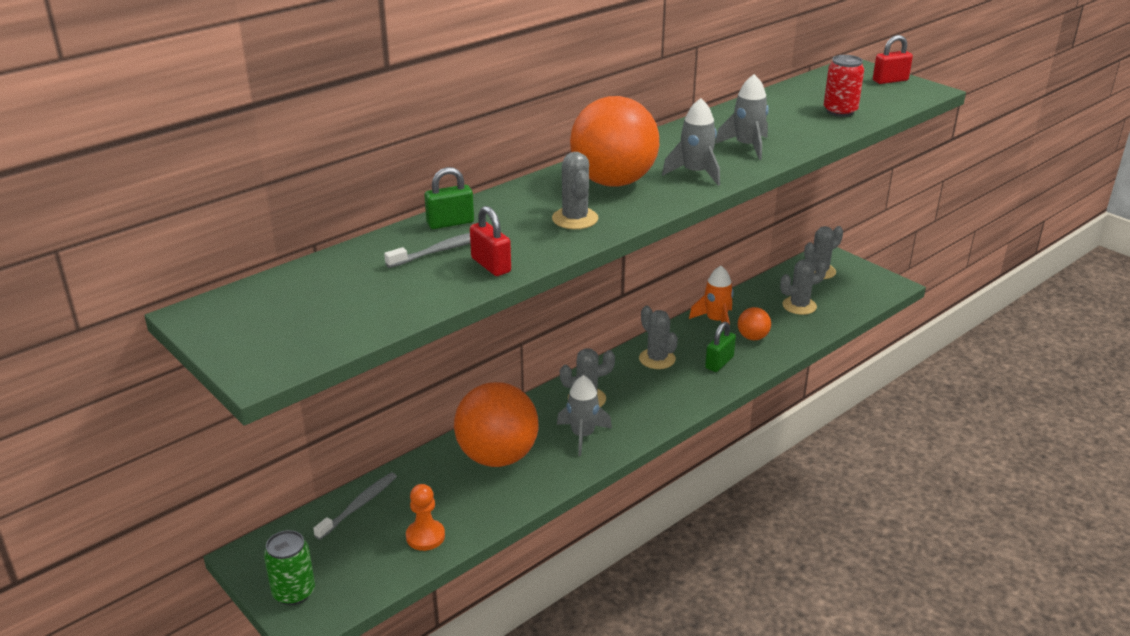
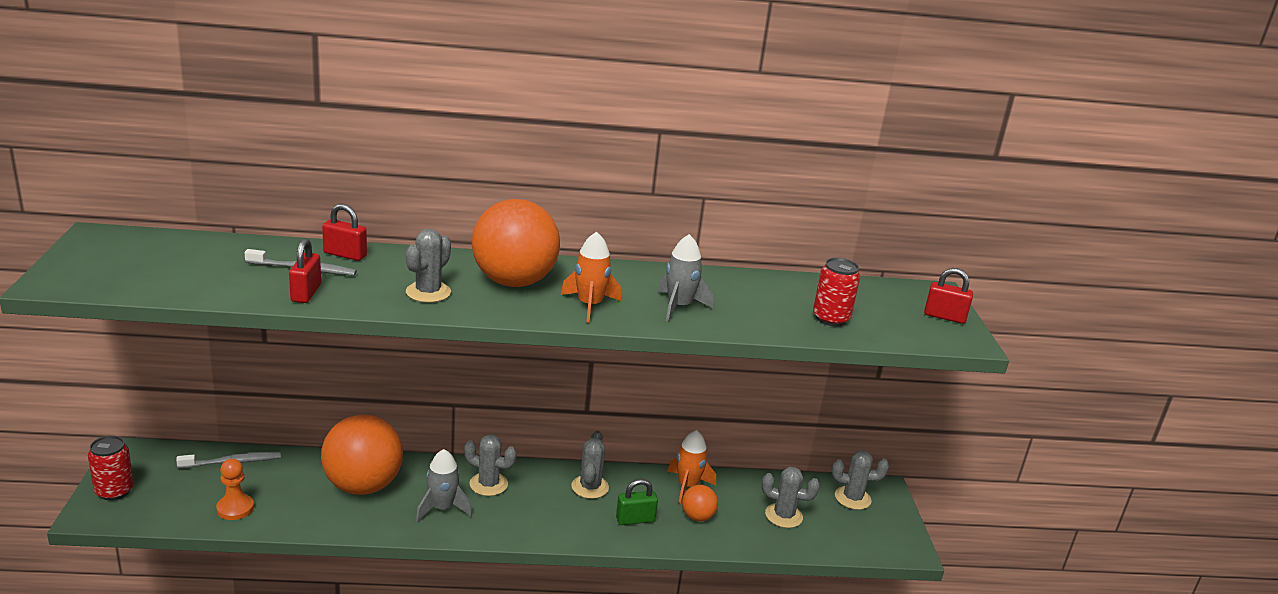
camera: 35 degrees right, 5 degrees down
green can [264,530,315,605] -> red can [88,436,134,500]
green padlock [424,167,474,229] -> red padlock [322,204,367,261]
grey rocket [662,98,720,186] -> orange rocket [561,232,621,323]

